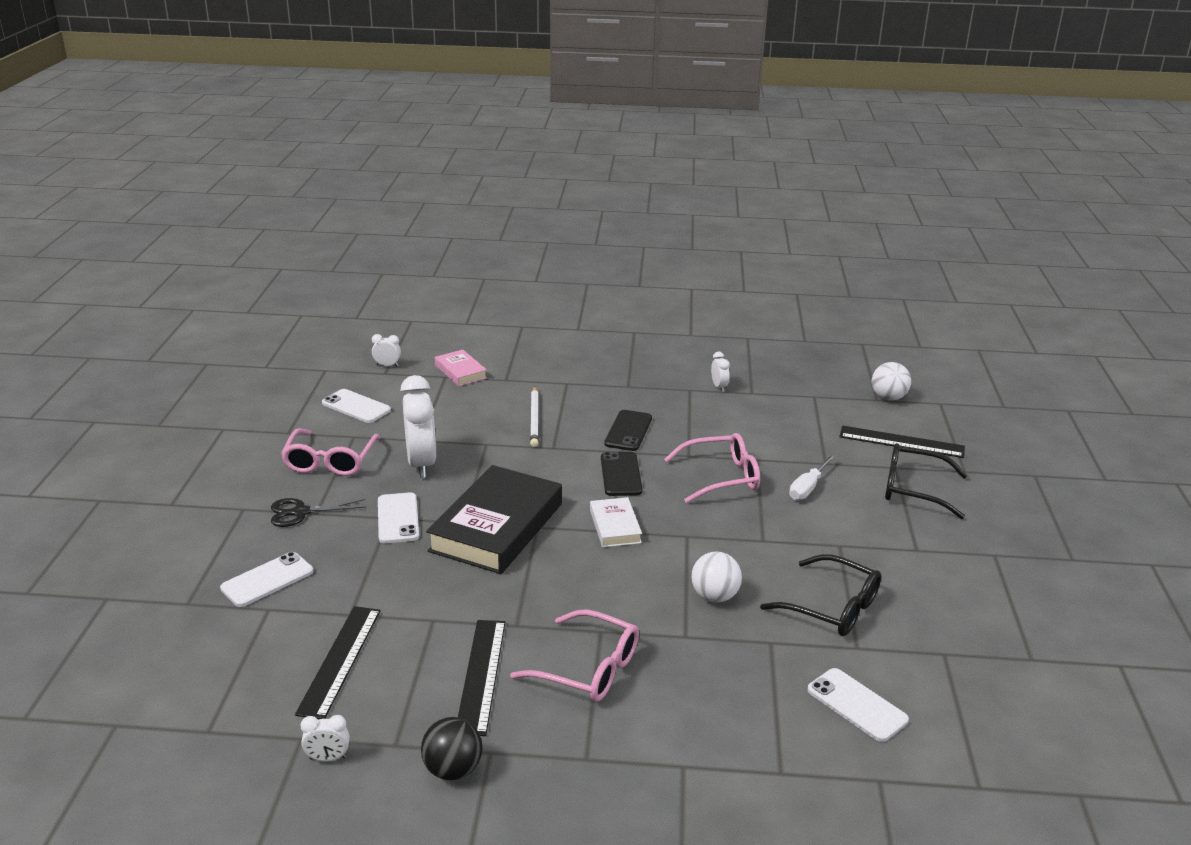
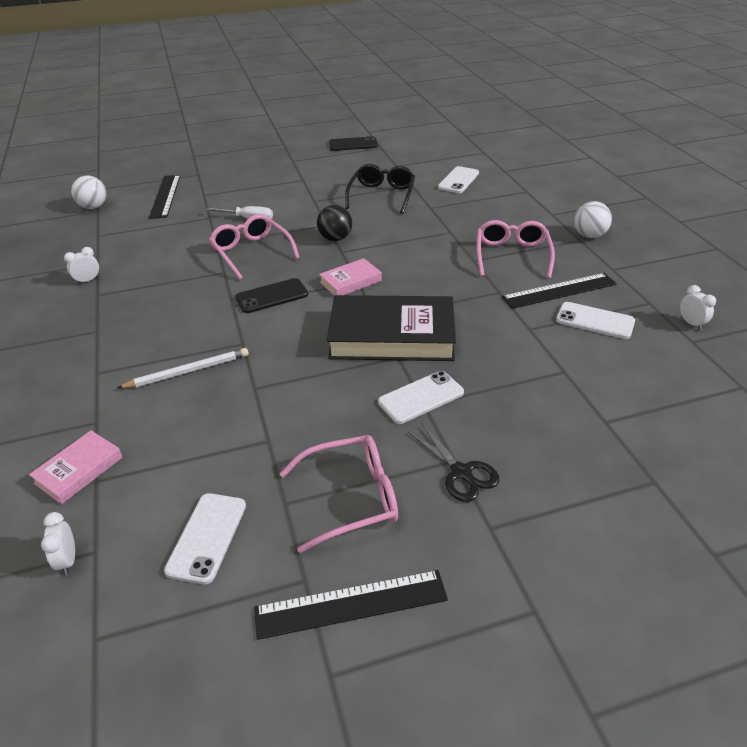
camera: 110 degrees left, 10 degrees up
white phone [220,552,313,607] -> white phone moved to [556,302,635,339]
black ruler [295,606,381,719] -> black ruler moved to [254,570,448,640]
white clock [401,375,436,478] -> none
black ball [421,717,483,780] -> black ball moved to [317,205,352,241]
white book [590,497,642,547] -> pink book [319,258,382,295]
black phone [604,410,652,451] -> black phone moved to [329,136,378,151]
white ball [691,551,742,603] -> white ball moved to [574,201,612,238]
black glasses [885,443,968,519] -> none

